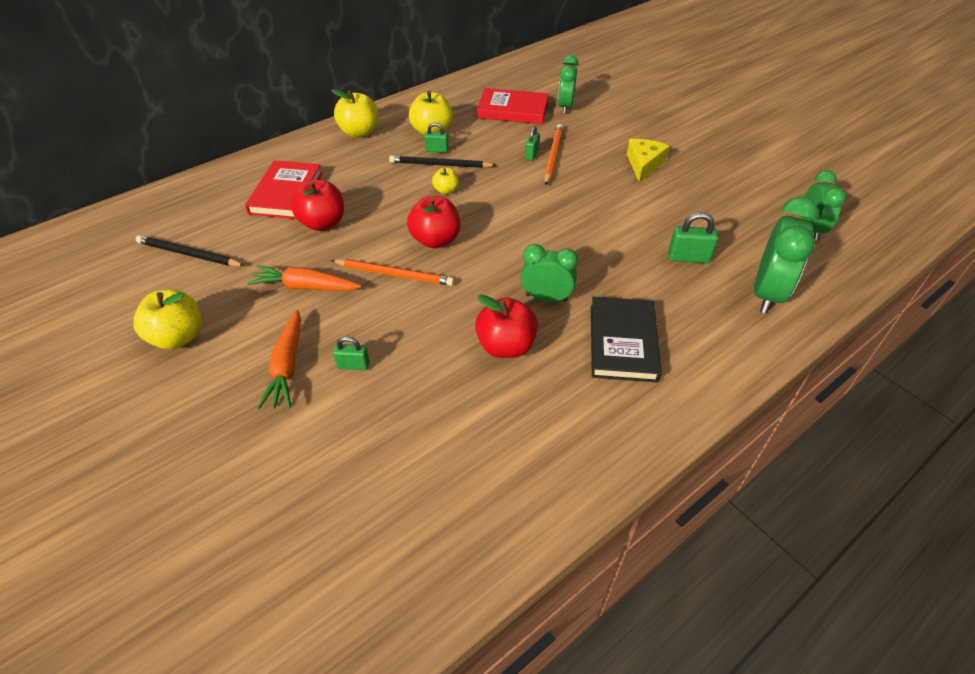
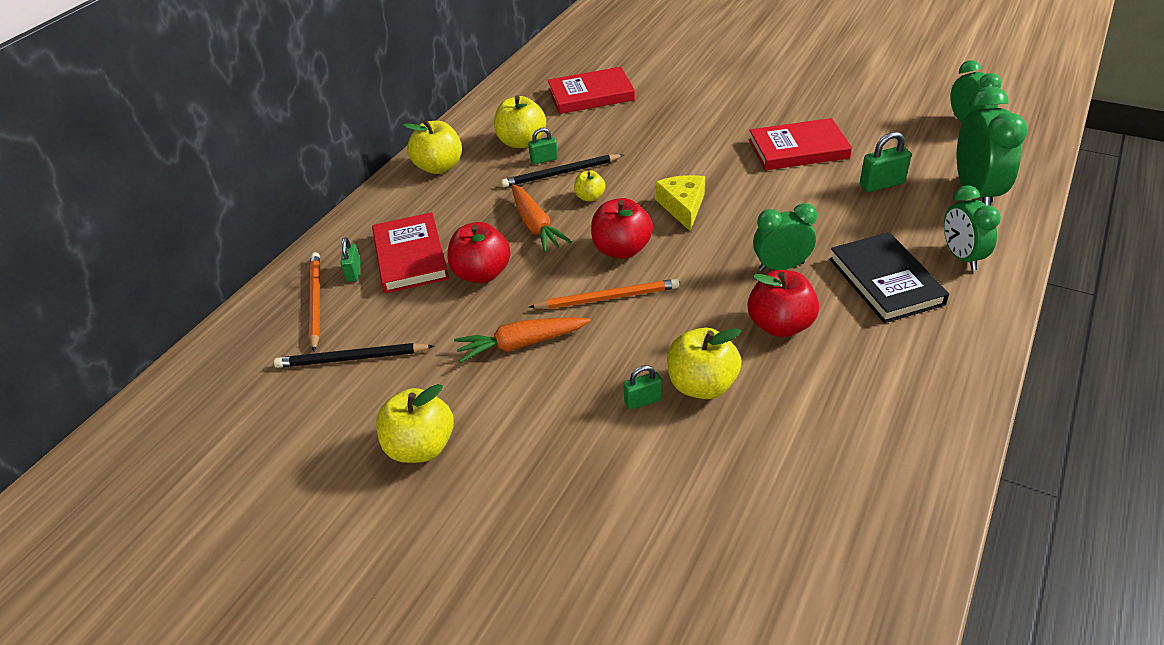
camera: 20 degrees left, 5 degrees down
orange carrot [257,310,301,409] -> orange carrot moved to [512,184,572,252]
green padlock [525,126,540,161] -> green padlock moved to [340,238,361,282]
orange pencil [544,124,563,185] -> orange pencil moved to [309,252,320,352]
green clock [558,55,579,114] -> green clock moved to [944,186,1001,271]
yellow cheese [627,139,670,182] -> yellow cheese moved to [655,175,705,231]
none -> yellow apple [667,327,741,399]
none -> red book [749,118,852,170]

